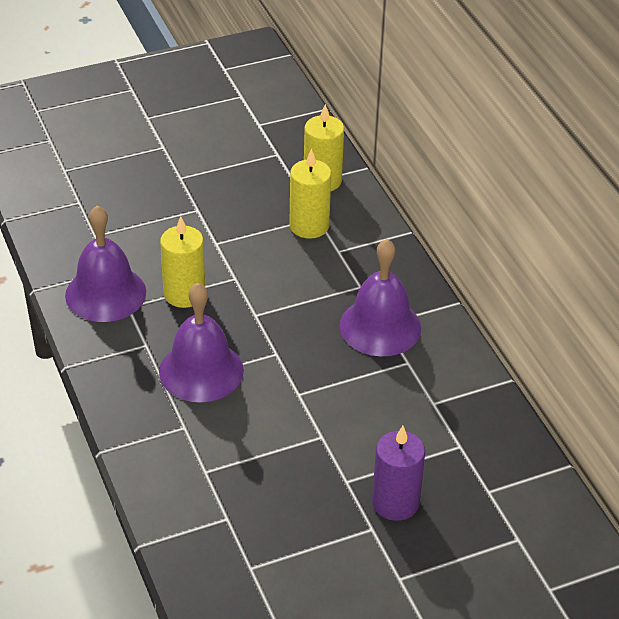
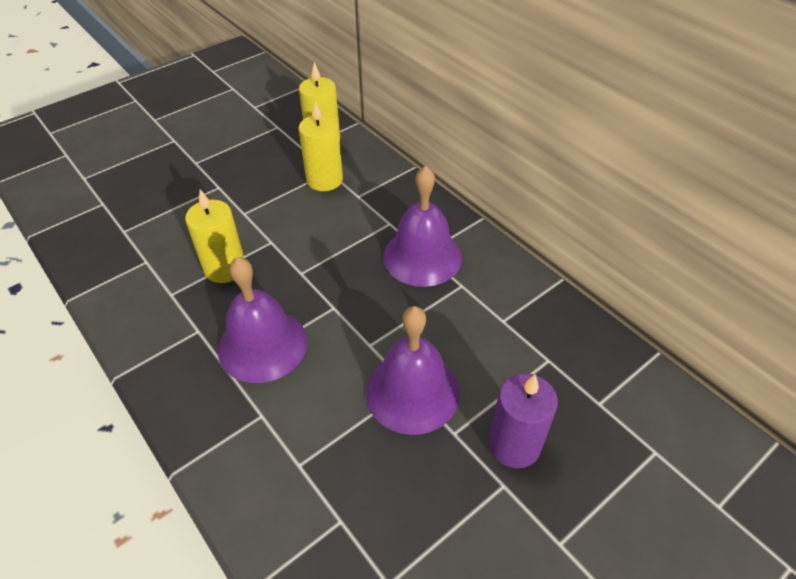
camera: 15 degrees left, 5 degrees up
purple bell [65,205,146,322] -> purple bell moved to [366,306,460,435]

